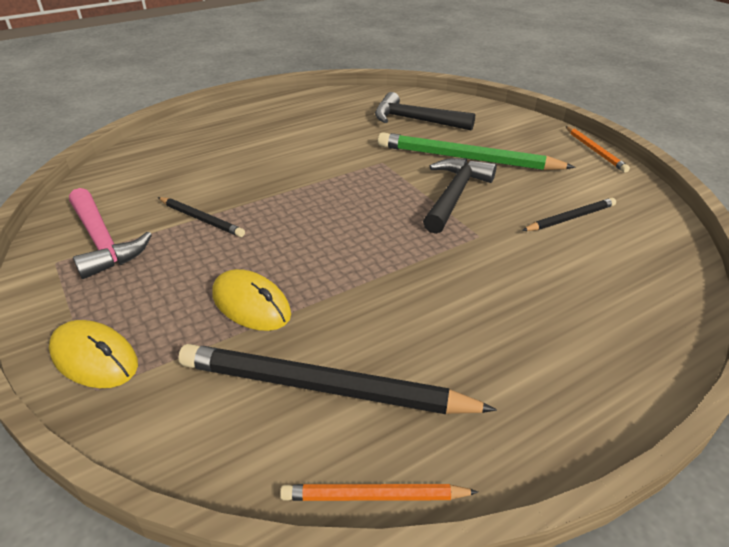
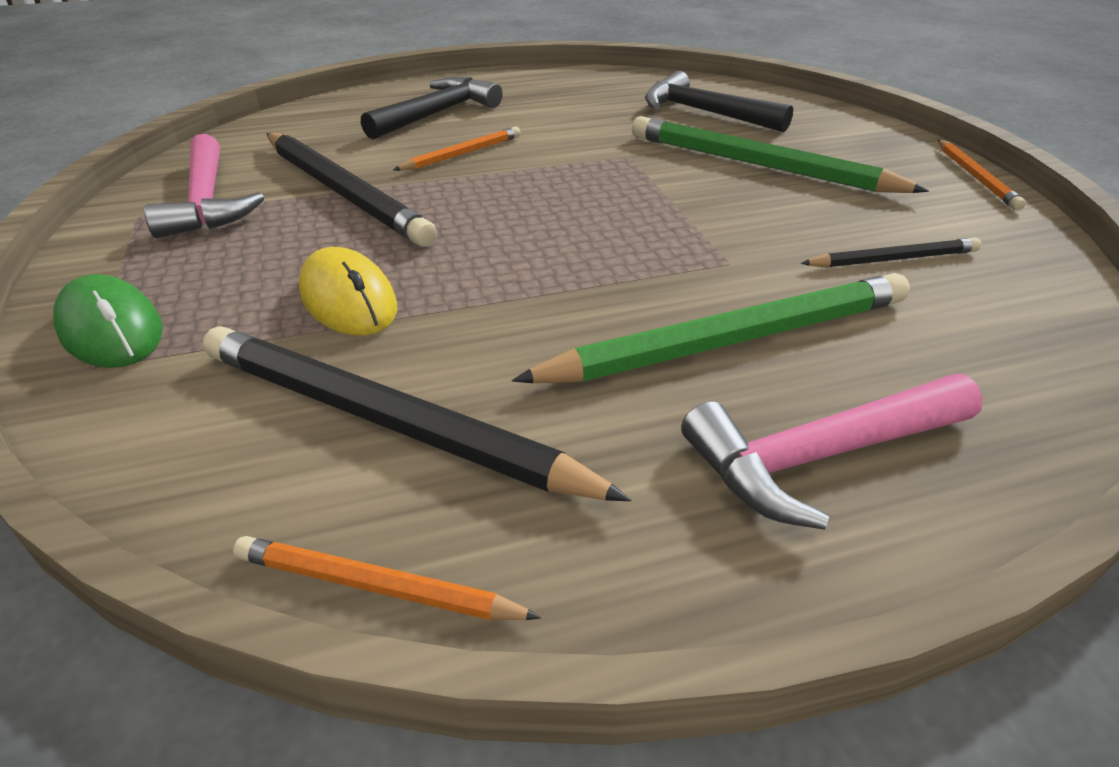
camera: 15 degrees right, 0 degrees up
yellow mouse [49,320,138,388] -> green mouse [53,274,163,368]
black pencil [158,197,245,237] -> black pencil [267,133,437,247], size x1.93
black hammer [423,158,497,234] -> black hammer moved to [361,77,503,139]
none -> orange pencil [393,127,521,171]
none -> green pencil [512,273,910,383]
none -> pink hammer [681,374,983,530]

